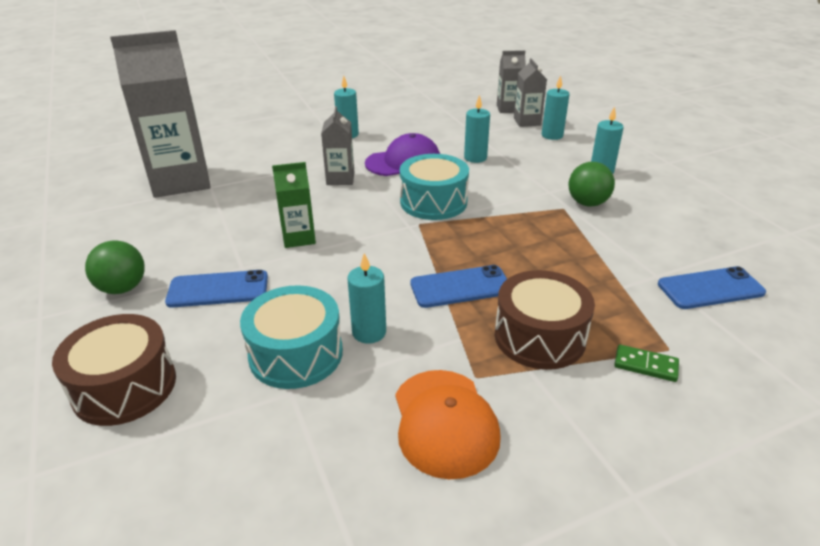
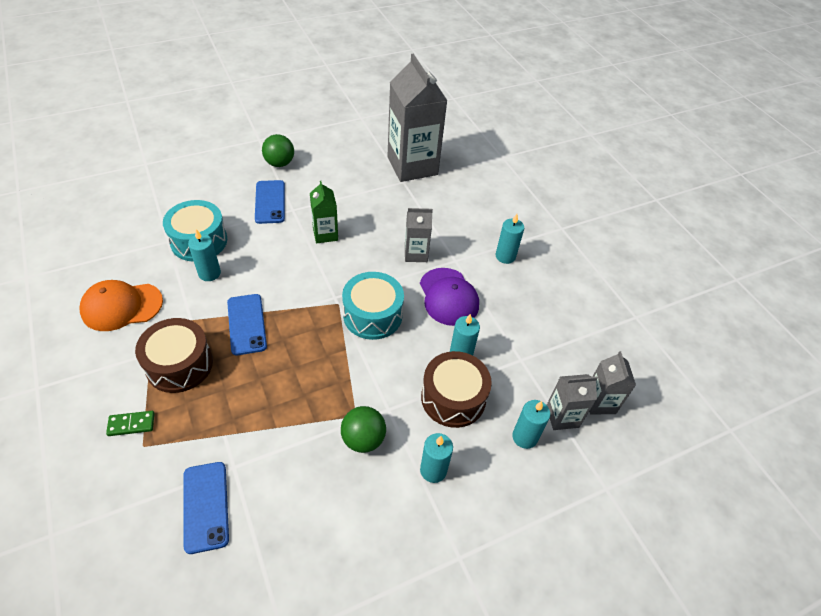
camera: 85 degrees right, 15 degrees up
brown drum [52,314,176,426] -> brown drum moved to [421,351,492,428]
green domino [614,344,679,382] -> green domino turned 60 degrees clockwise [106,411,155,436]

